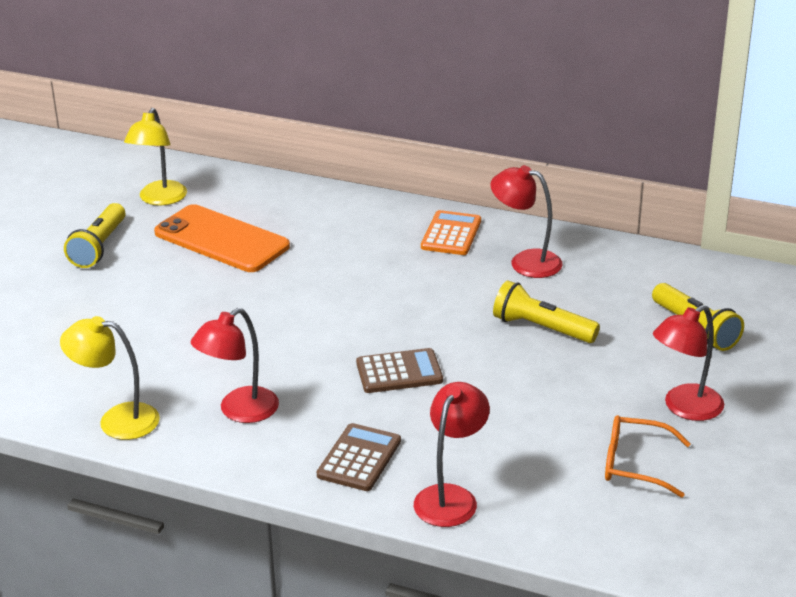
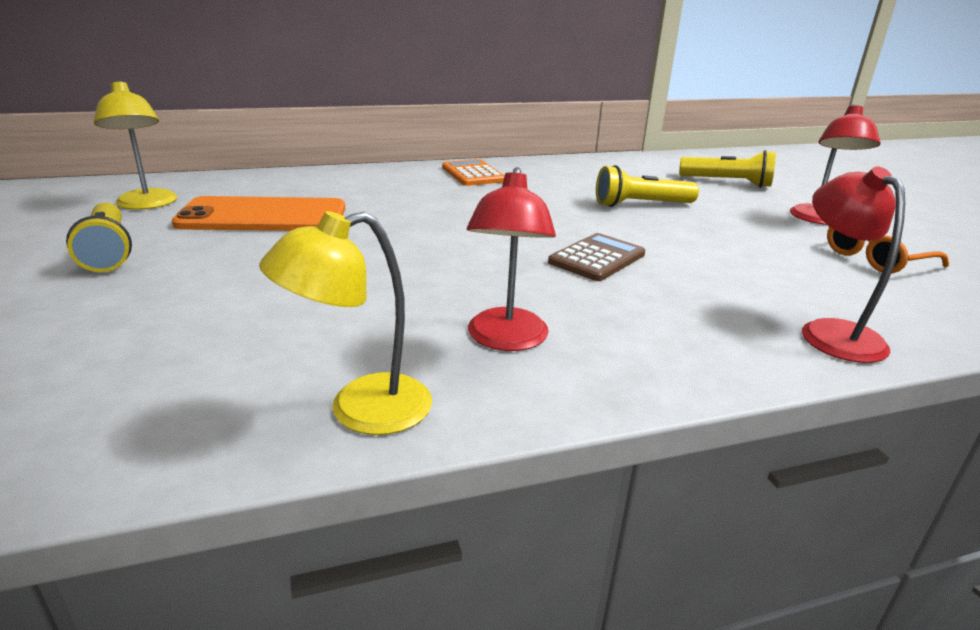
camera: 40 degrees left, 5 degrees down
brown calculator [317,423,401,491] -> none
red lamp [490,165,563,278] -> none

